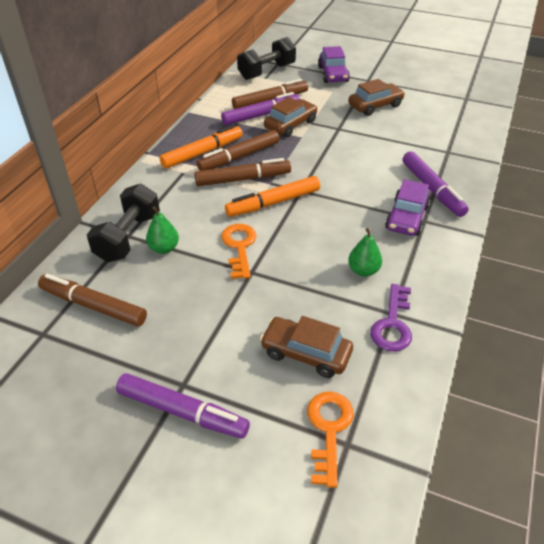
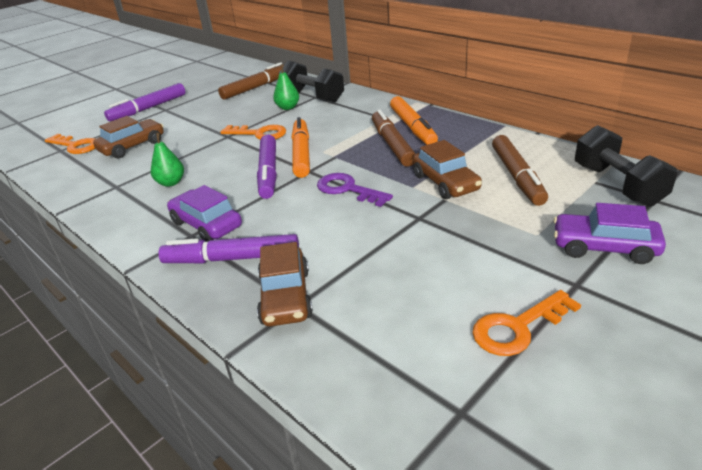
camera: 115 degrees right, 10 degrees down
brown marker [194,158,291,186] -> none
purple marker [221,92,300,125] -> purple marker moved to [257,135,277,199]
brown car [348,79,405,116] -> brown car moved to [257,242,313,326]
purple key [370,284,412,351] -> purple key moved to [317,173,393,207]
none -> orange key [472,290,581,356]

